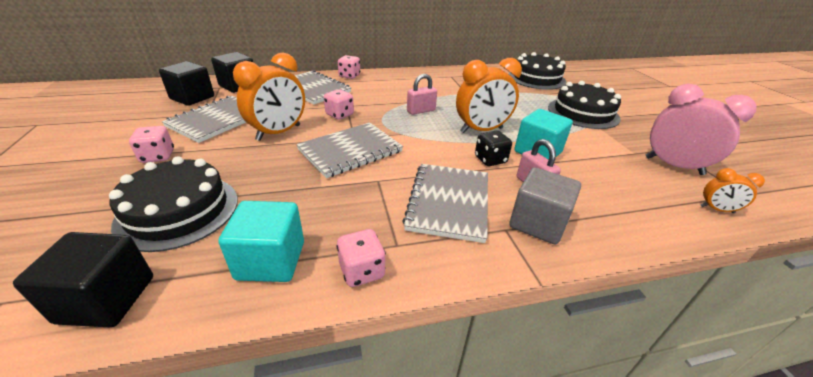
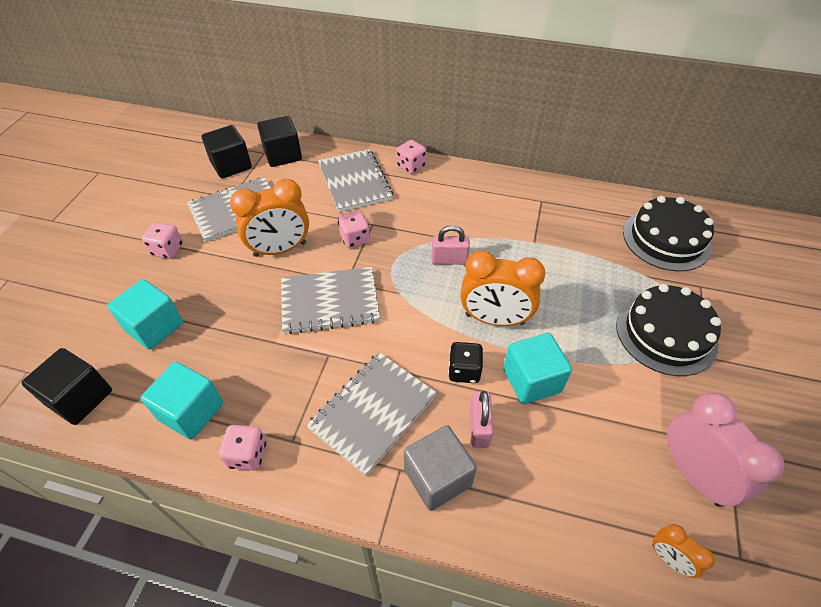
camera: 30 degrees right, 15 degrees up
black cake [109,156,238,252] -> turquoise cube [107,279,183,350]

